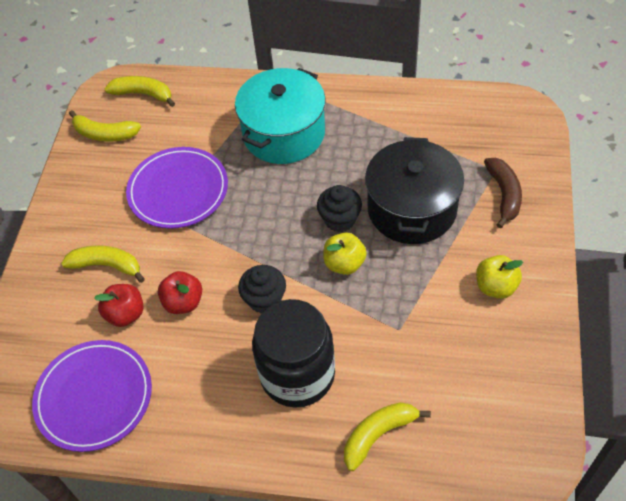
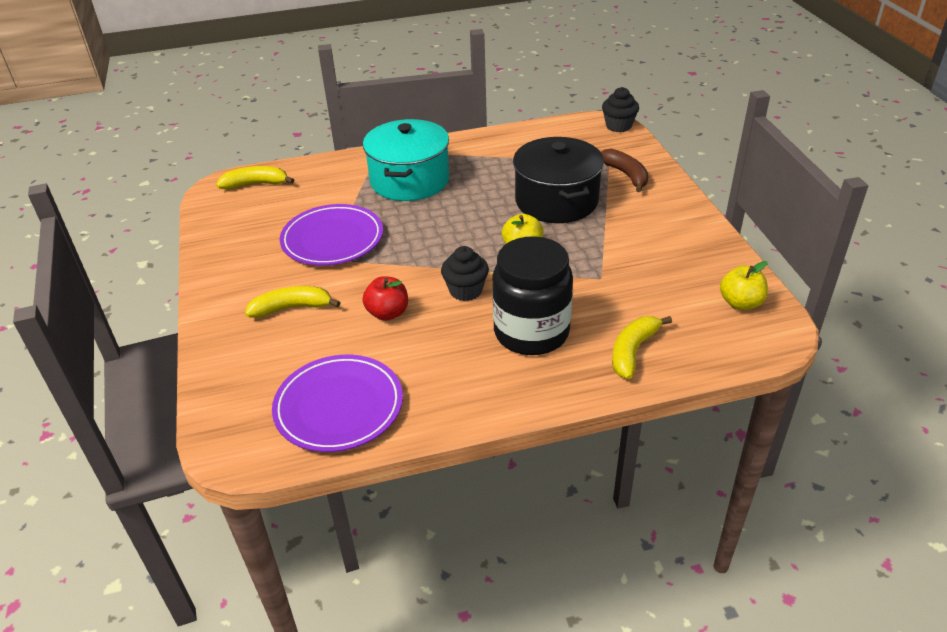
camera: 25 degrees left, 15 degrees down
yellow banana [69,110,141,142] -> none
red apple [94,284,143,327] -> none
black cupcake [317,185,362,232] -> black cupcake moved to [602,87,639,132]
yellow apple [476,255,523,299] -> yellow apple moved to [720,261,768,310]

